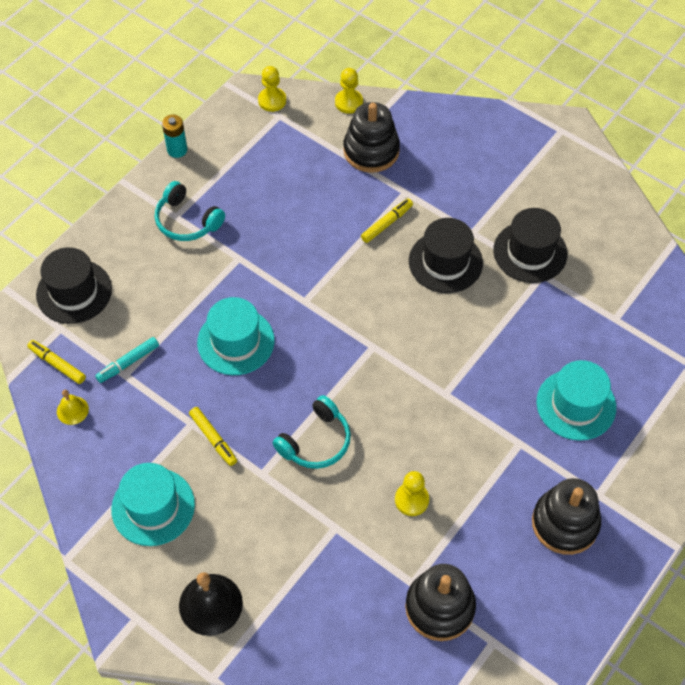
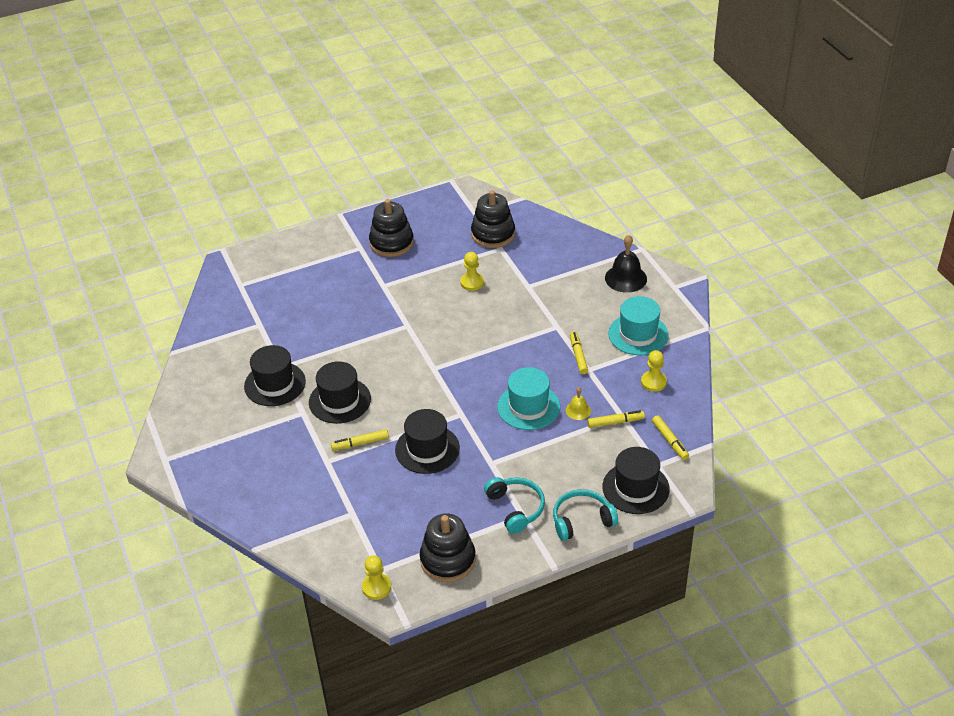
camera: 150 degrees left, 15 degrees down
yellow bell [57,390,89,425] -> yellow bell moved to [566,387,591,420]
turquoise marker [95,337,159,383] -> yellow marker [587,410,645,428]
turquoise battery [162,115,188,158] -> none
turquoise headphones [273,395,351,469] -> turquoise headphones moved to [553,489,618,541]
yellow pawn [335,68,363,114] -> yellow pawn moved to [641,350,667,392]
black stacking toy [343,102,400,173] -> black stacking toy moved to [420,513,476,582]
turquoise hat [537,360,616,441] -> none
none -> black hat [395,409,460,474]

